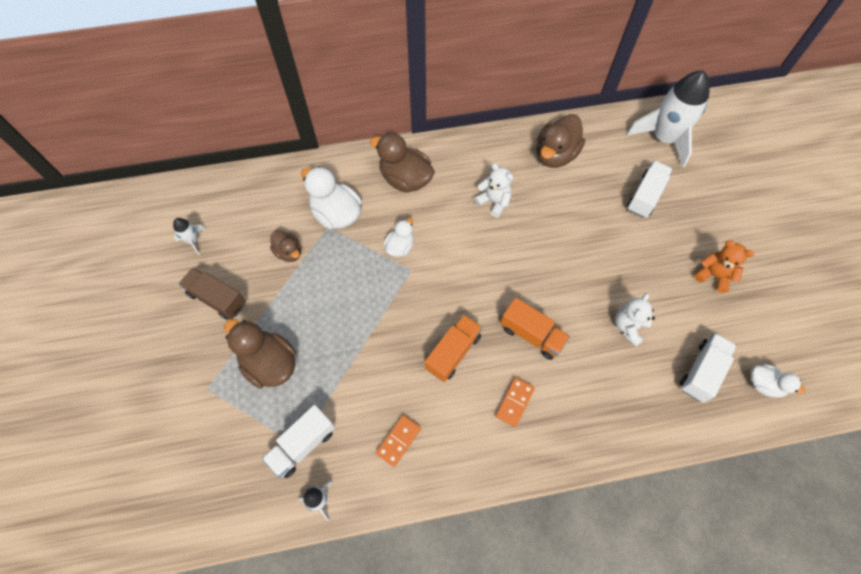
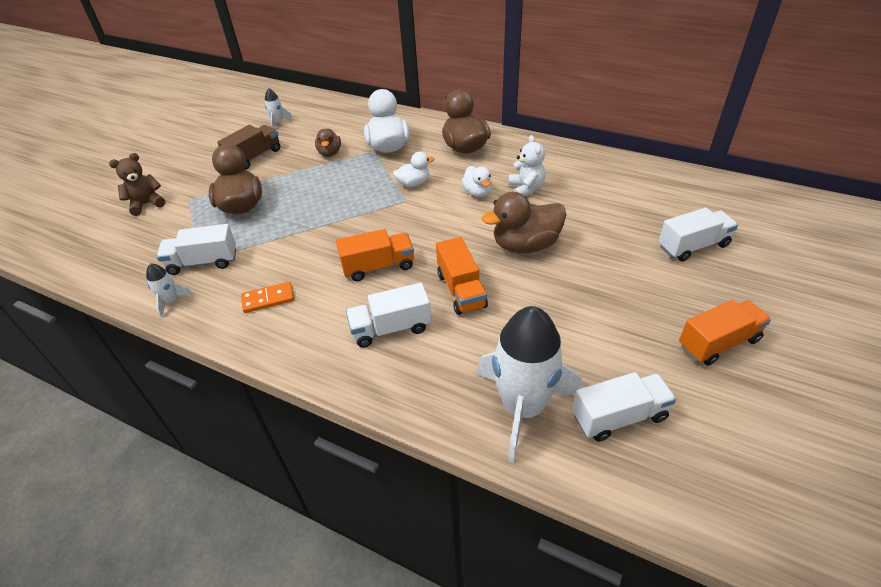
camera: 40 degrees right, 20 degrees down
brown truck [179,267,246,320] -> brown truck turned 60 degrees clockwise [217,125,280,170]
orange domino [496,377,535,427] -> white truck [346,283,431,348]
brown duck [536,114,585,168] -> brown duck moved to [482,192,566,253]
white teddy bear [615,293,655,347] -> none
white rocket [627,71,710,168] -> white rocket moved to [477,306,582,463]
orange teddy bear [694,241,754,293] -> orange truck [679,300,771,366]
white duck [751,364,805,398] -> white duck moved to [462,166,492,197]
none -> brown teddy bear [109,153,165,216]

